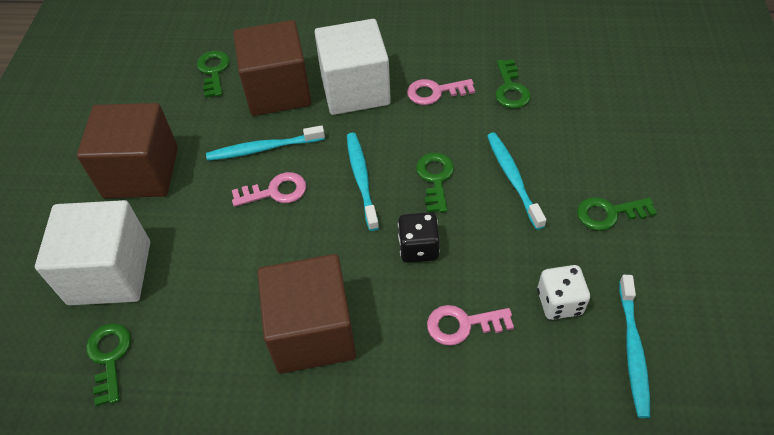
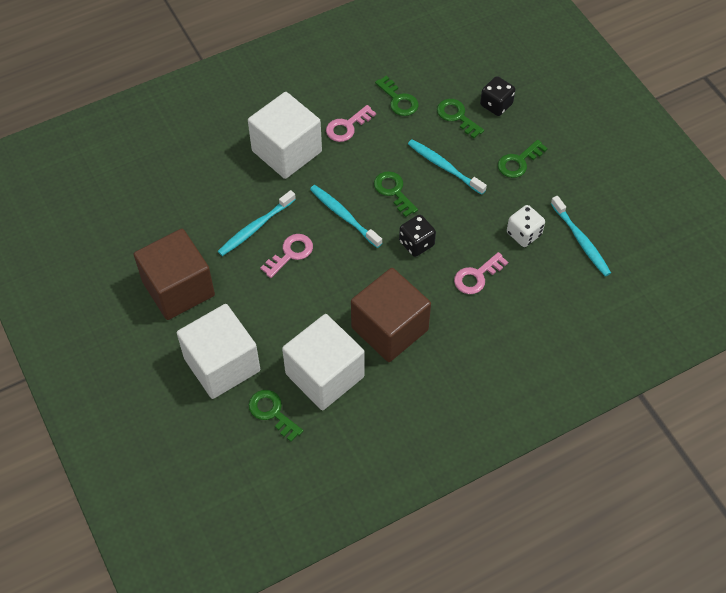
camera: 35 degrees left, 5 degrees up
green key [197,51,230,98] -> green key moved to [437,99,484,139]
brown cube [233,20,312,116] -> none
none -> white cube [282,314,364,410]
none -> black dice [480,76,516,116]

